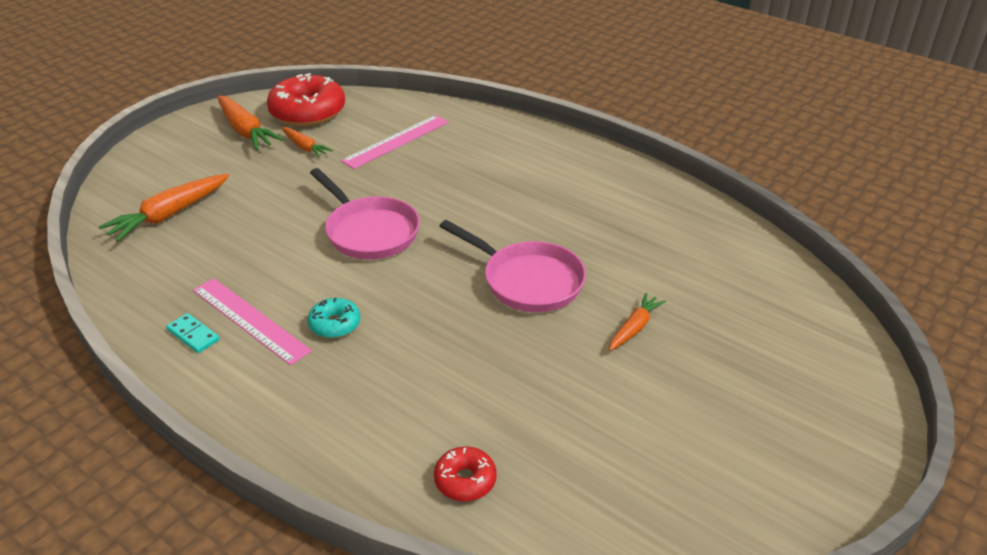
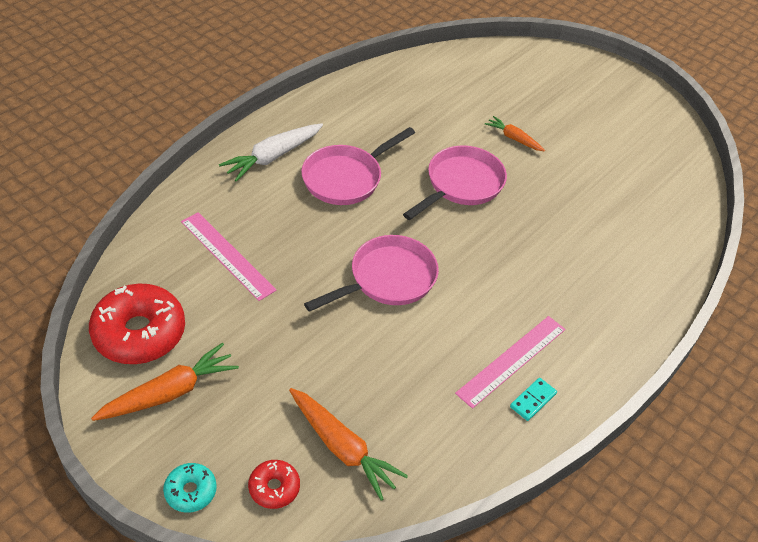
camera: 90 degrees left, 10 degrees up
orange carrot [281,127,333,158] -> none
turquoise donut [307,298,360,338] -> turquoise donut moved to [163,463,217,513]
red donut [434,446,497,501] -> red donut moved to [248,460,300,509]
none -> white carrot [219,123,323,182]
none -> pink pan [301,127,415,205]

